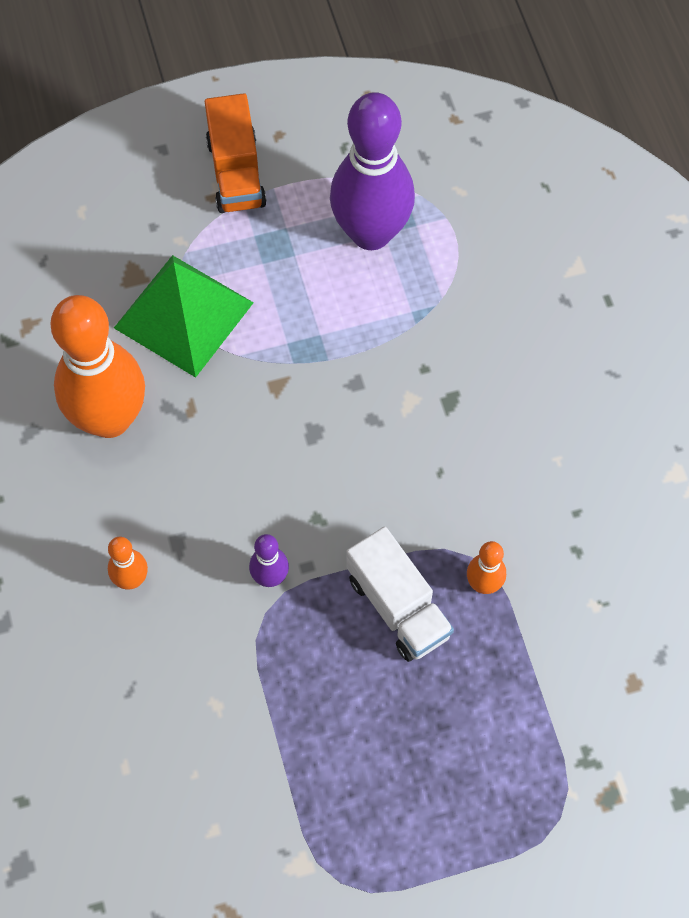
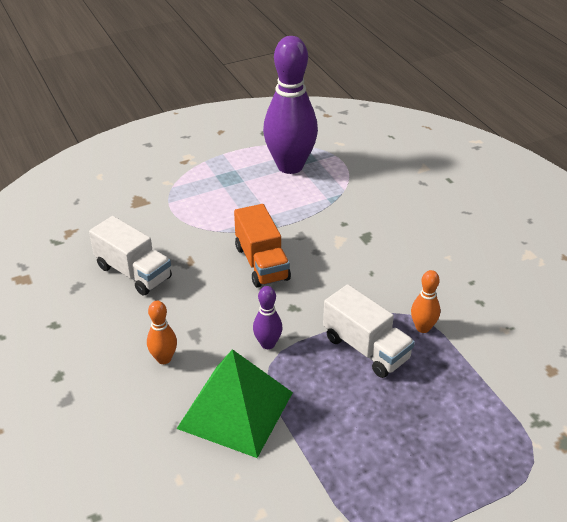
camera: 10 degrees left, 25 degrees down
orange bowling pin [51,295,145,438] -> white truck [89,216,172,295]
green pyramid [114,255,254,377] -> green pyramid moved to [177,349,293,458]
orange truck [205,93,267,213] -> orange truck moved to [234,204,291,288]

